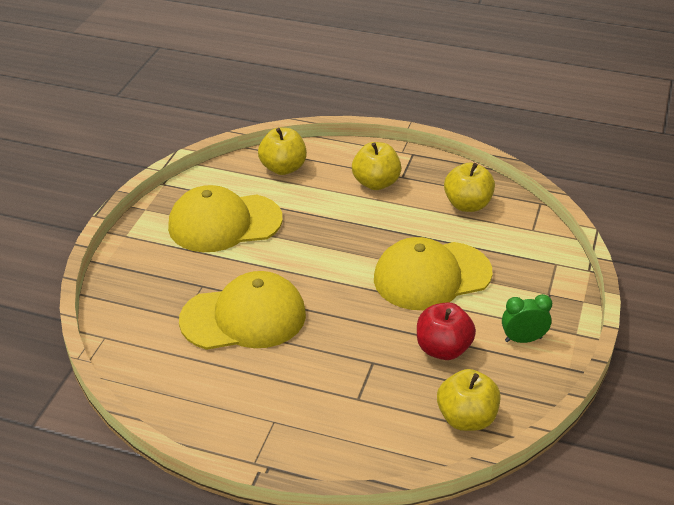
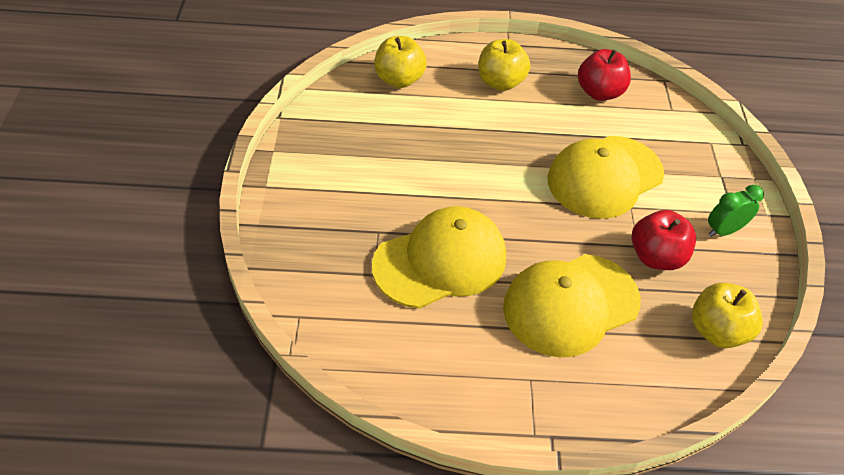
camera: 20 degrees left, 10 degrees up
yellow cap [168,185,283,252] -> yellow cap moved to [503,254,641,357]
yellow apple [444,162,495,212] -> red apple [578,49,631,101]

